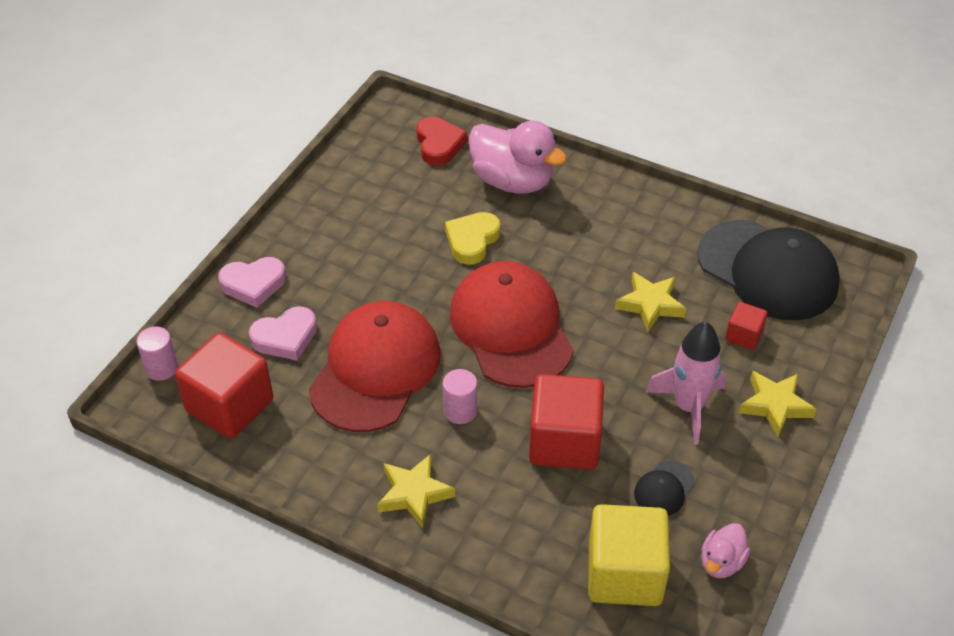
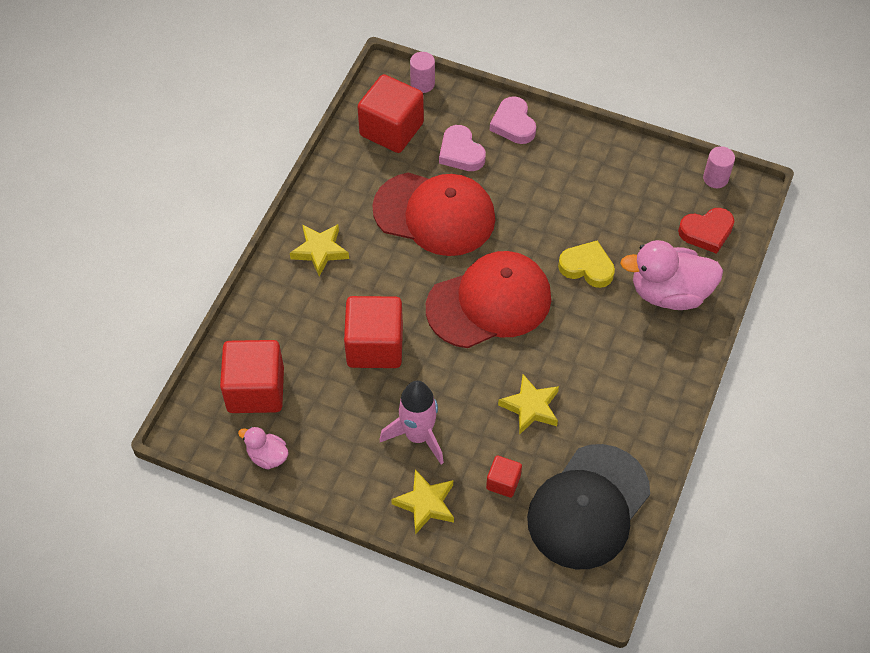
camera: 85 degrees right, 10 degrees up
pink cylinder [443,369,477,424] -> pink cylinder moved to [703,146,735,188]
pink duck [469,120,567,194] -> pink duck turned 60 degrees clockwise [620,240,723,310]
yellow cube [588,504,670,606] -> red cube [220,340,284,413]
black cap [634,461,695,516] -> none

